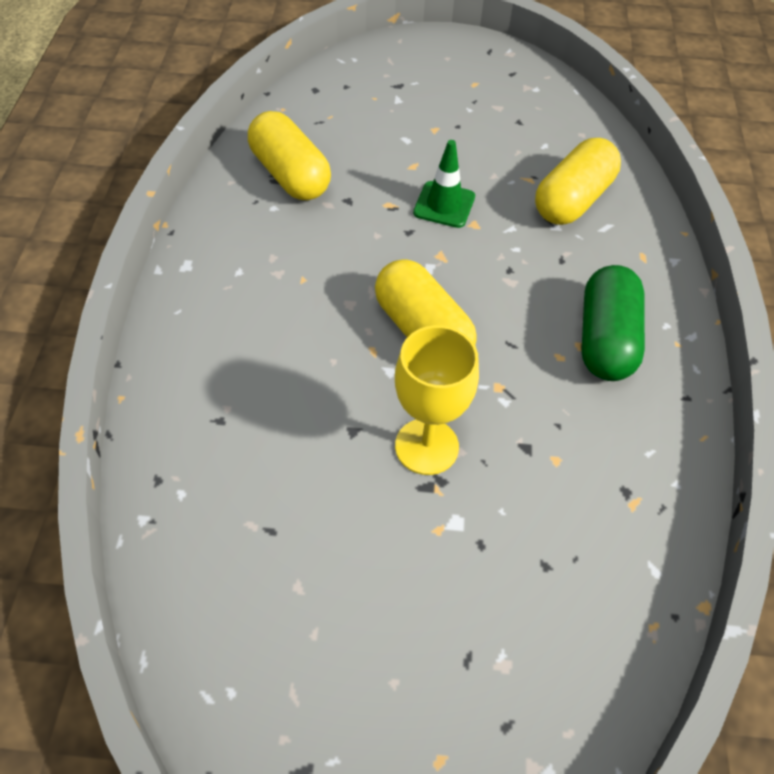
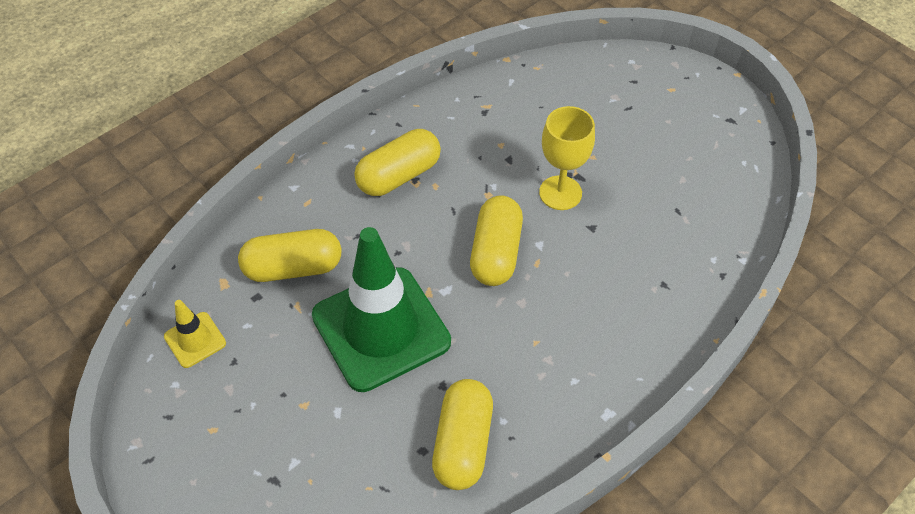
camera: 135 degrees left, 0 degrees up
green traffic cone [413,140,475,228] -> green traffic cone [312,227,451,392], size x2.29
green capsule [581,265,645,381] -> yellow capsule [354,129,441,196]
none -> yellow traffic cone [164,300,226,368]

